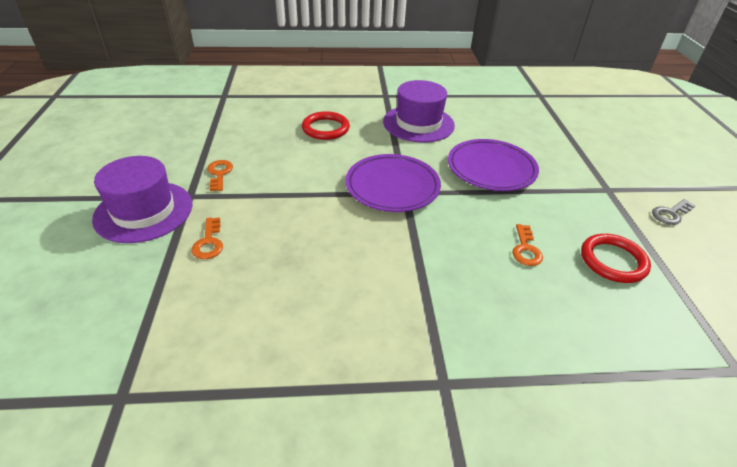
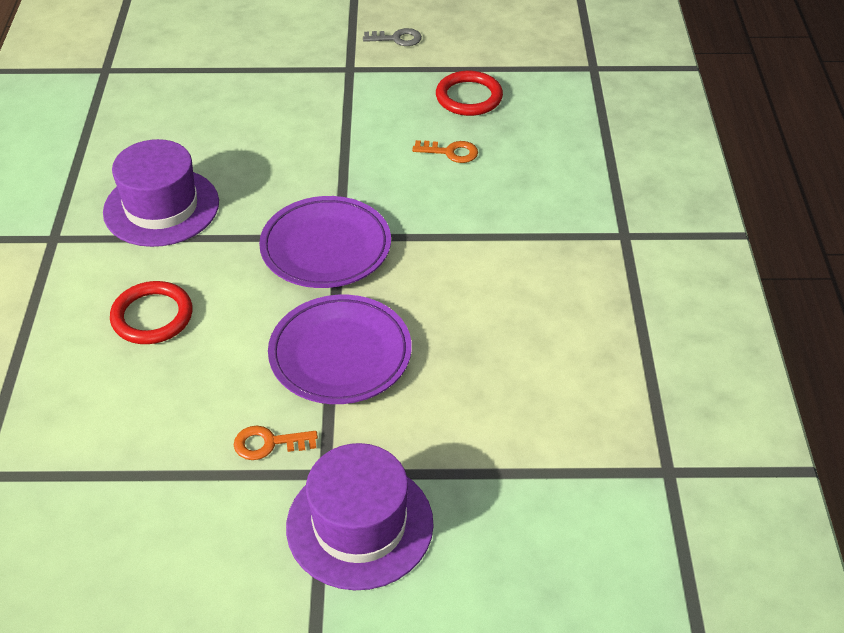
camera: 85 degrees left, 5 degrees up
orange key [191,218,223,259] -> none
purple plate [448,139,539,191] -> purple plate moved to [268,295,412,404]
grey key [652,199,696,225] -> grey key turned 60 degrees counterclockwise [363,28,422,46]

